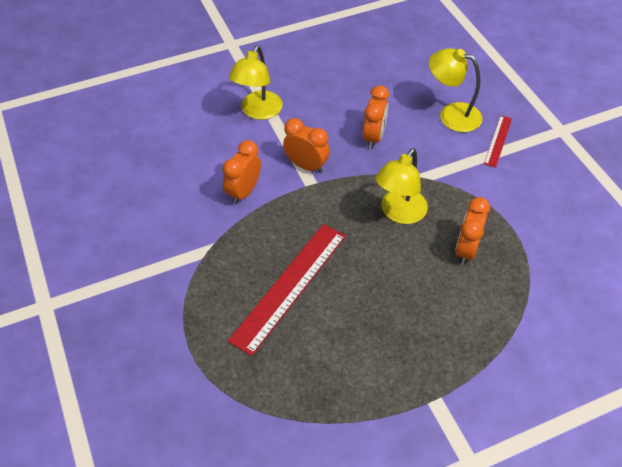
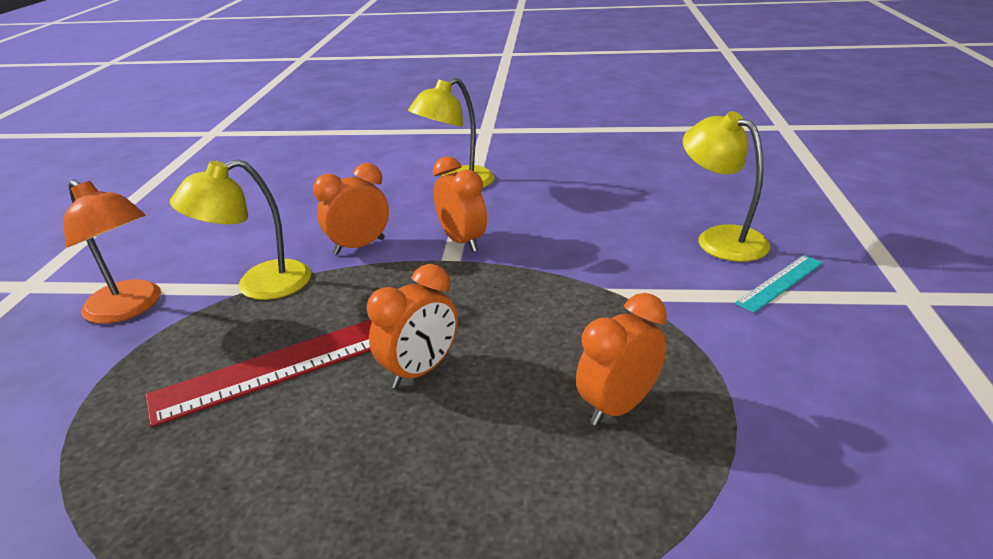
camera: 30 degrees right, 20 degrees down
orange clock [363,85,389,149] -> orange clock moved to [367,264,458,388]
yellow lamp [375,148,428,224] -> yellow lamp moved to [170,159,311,300]
red ruler [484,115,512,168] -> turquoise ruler [735,255,823,313]
none -> orange lamp [63,180,161,324]

